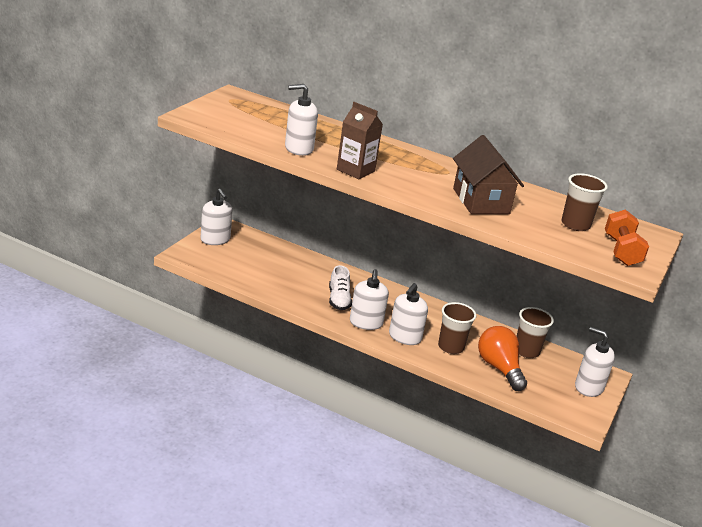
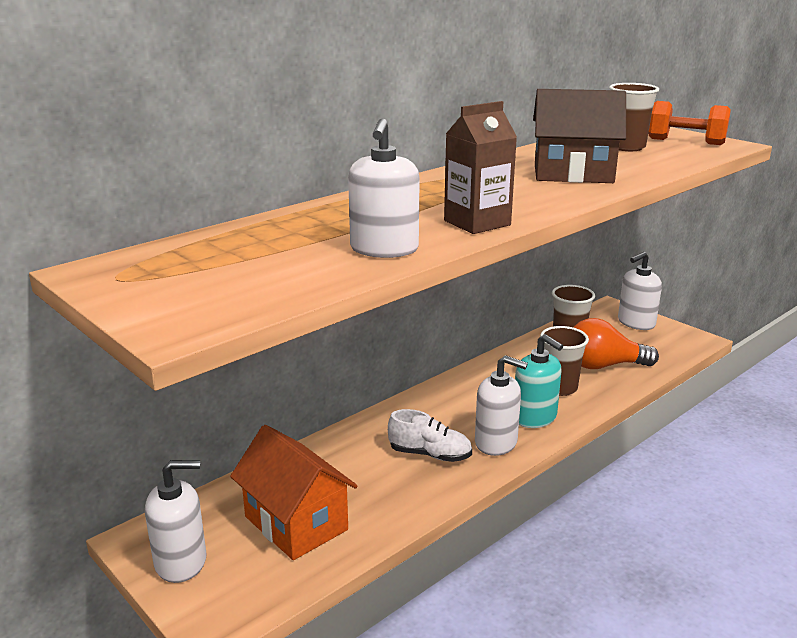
camera: 65 degrees left, 5 degrees down
white soap dispenser [389,283,428,345] -> turquoise soap dispenser [515,334,563,428]
none -> orange house [230,425,358,560]

